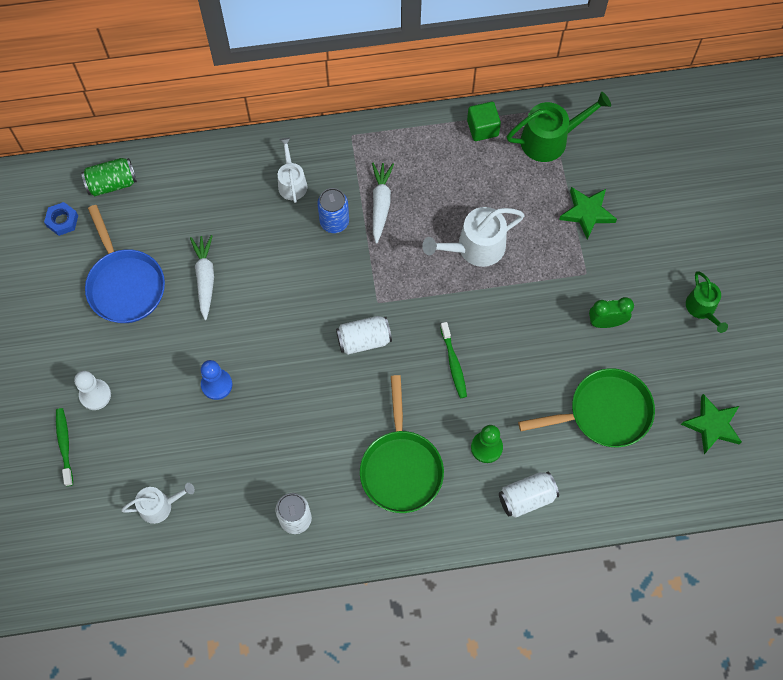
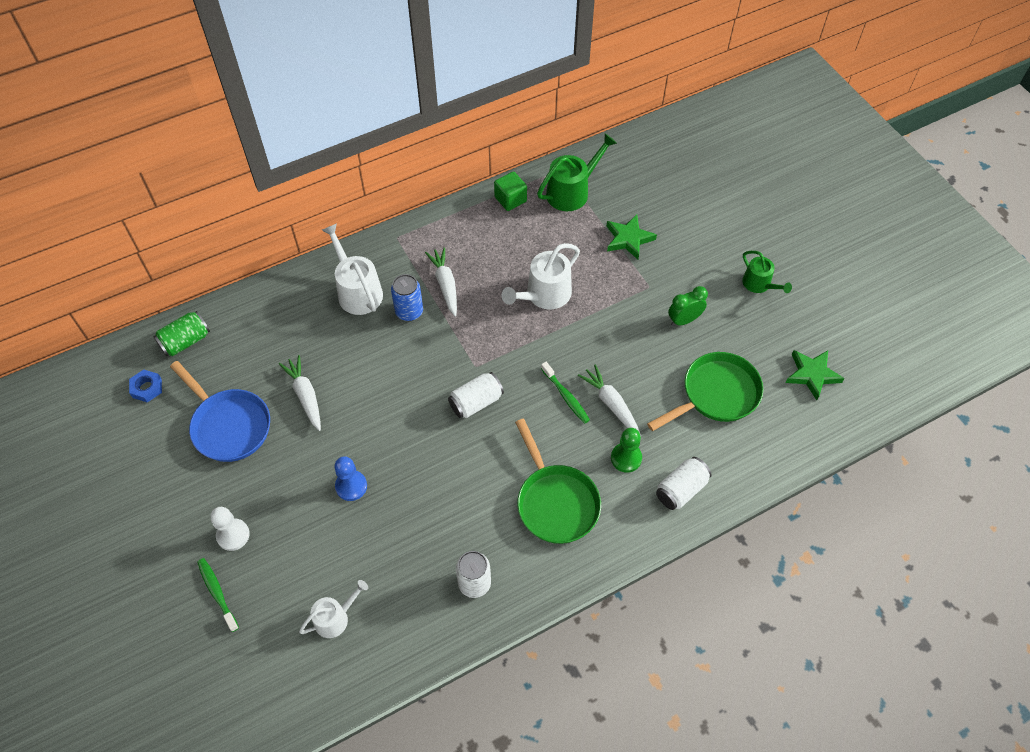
camera: 20 degrees left, 10 degrees down
white watering can [278,138,307,203] -> white watering can [322,223,383,315], size x1.59
none -> white carrot [578,364,641,436]

